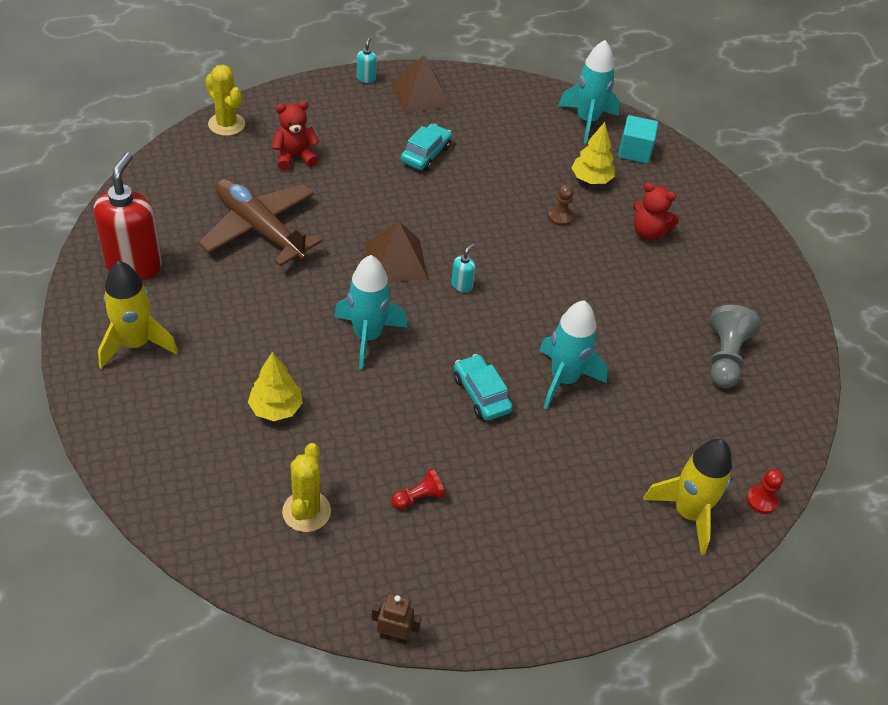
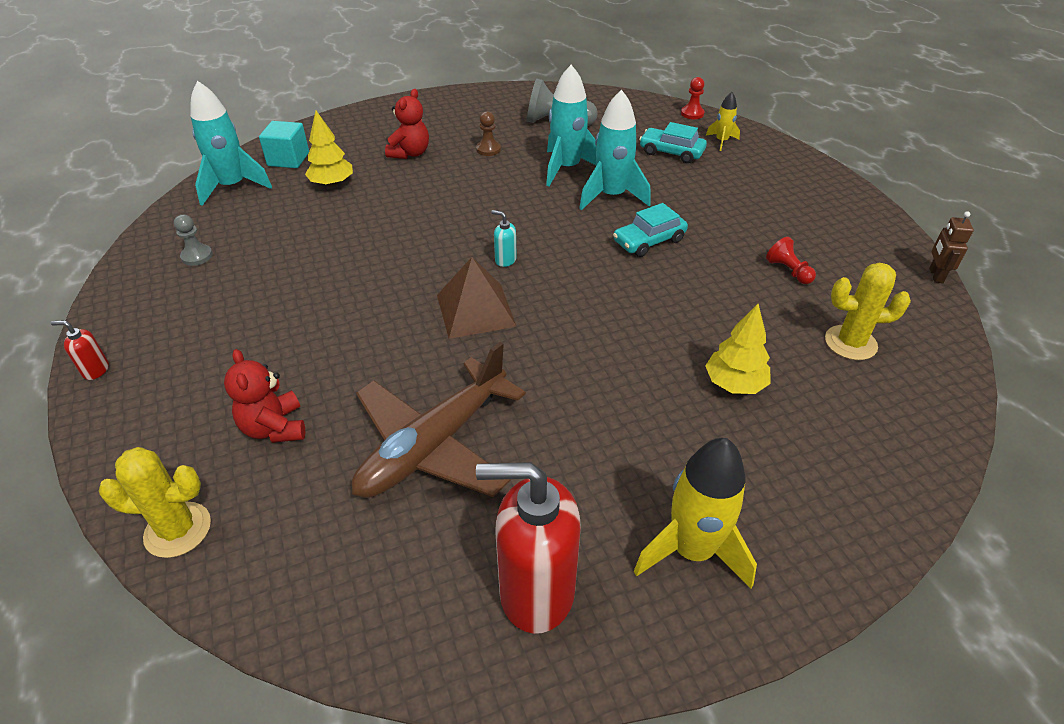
camera: 90 degrees left, 5 degrees down
yellow cactus [205,65,245,136] -> yellow cactus turned 45 degrees clockwise [99,447,211,558]
turquoise rocket [334,255,408,370] -> turquoise rocket moved to [546,65,597,186]
turquoise soap dispenser [357,37,377,83] -> red soap dispenser [51,320,109,380]
brown pyramid [391,55,451,113] -> none
turquoise car [400,124,452,171] -> turquoise car moved to [639,122,707,163]
brown pawn [548,185,574,226] -> brown pawn moved to [476,111,501,156]
yellow rocket [643,439,732,555] -> yellow rocket [706,92,740,151], size x0.52
none -> grey pawn [174,215,213,266]

